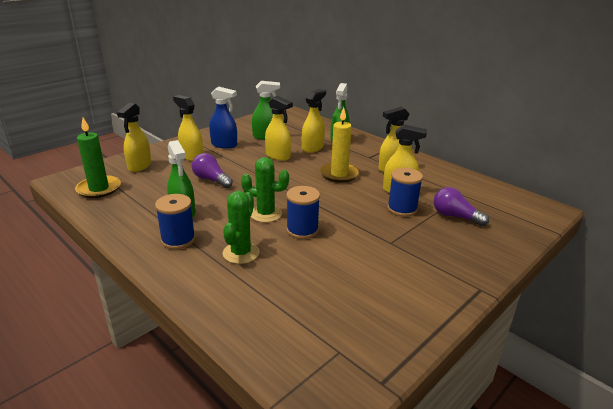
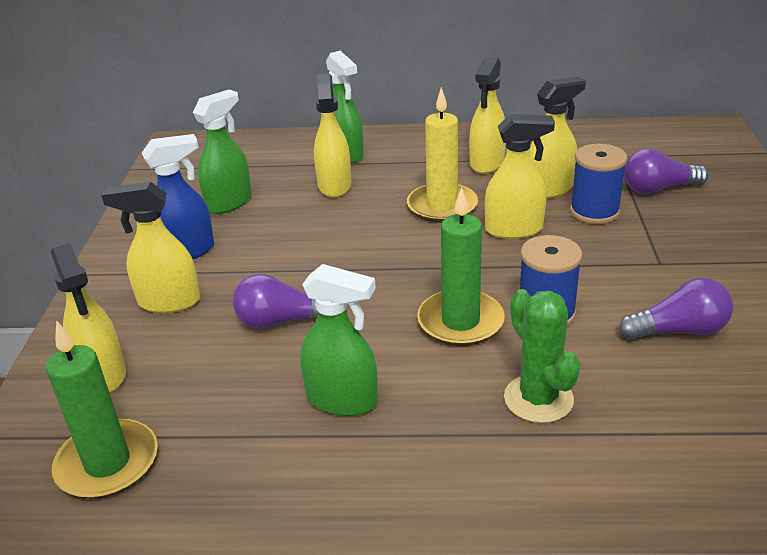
camera: 40 degrees left, 5 degrees up
blue spool [155,194,195,249] -> none
green cactus [241,157,289,223] -> green candle [417,187,505,346]
yellow spray bottle [265,96,293,161] -> yellow spray bottle moved to [485,114,555,239]
none -> purple light bulb [619,278,733,340]

